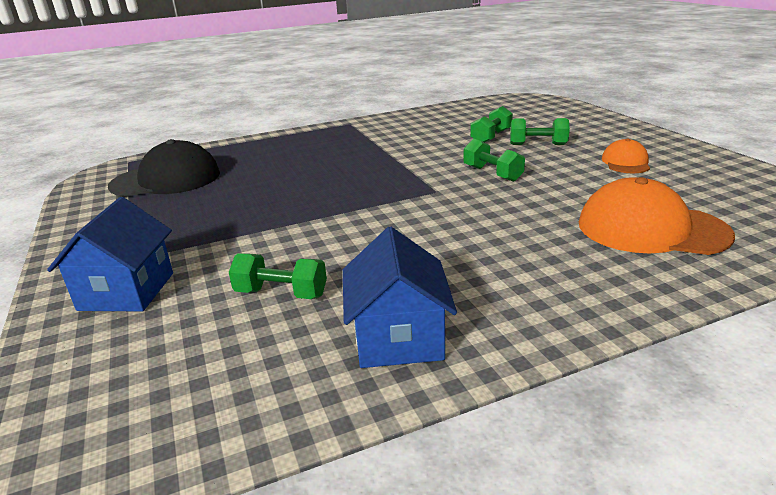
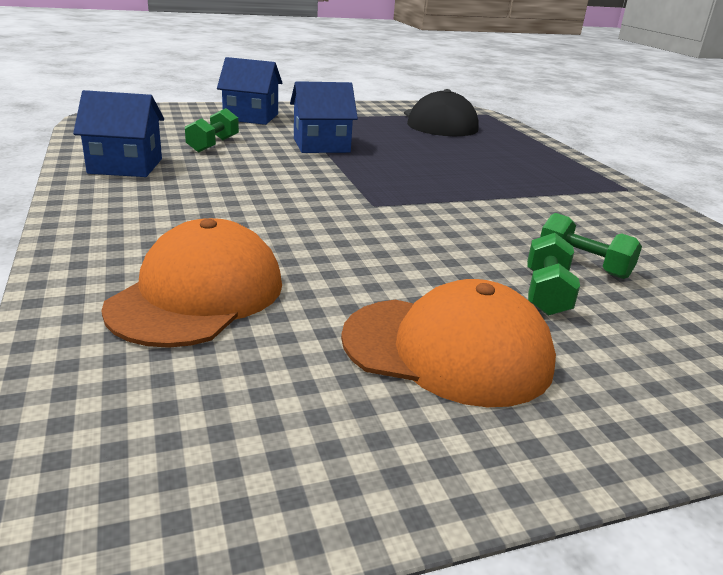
camera: 90 degrees right, 0 degrees up
green dumbbell [464,139,525,182] -> none
orange cap [602,139,650,173] -> orange cap [341,279,556,407], size x1.86
none -> blue house [290,81,358,153]

